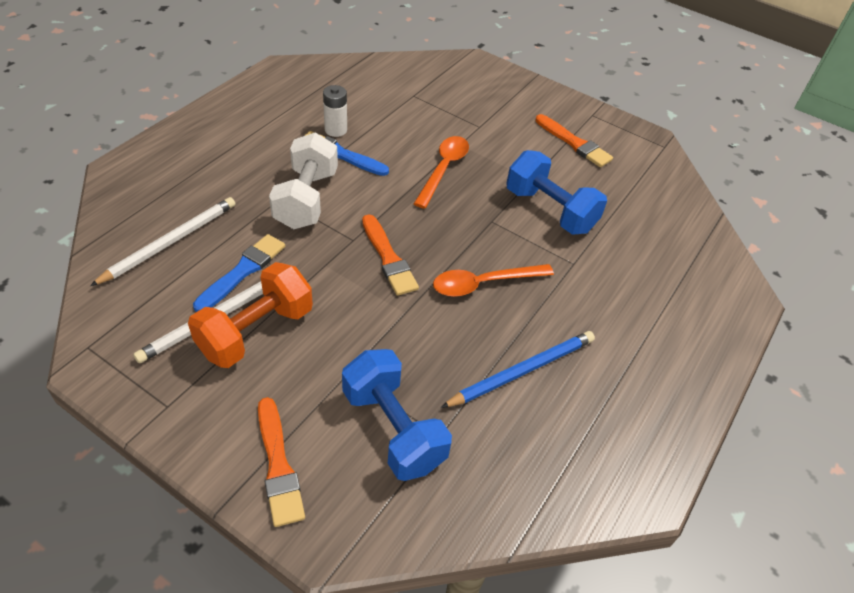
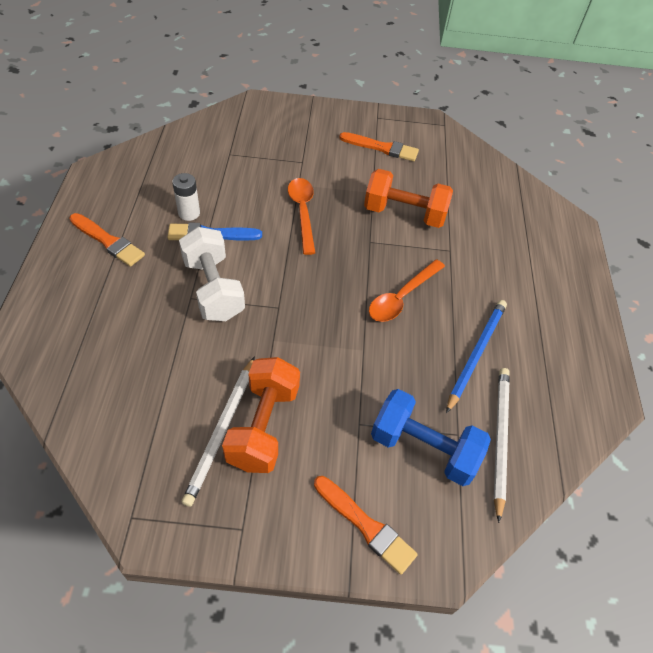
camera: 30 degrees left, 5 degrees up
white pencil [90,197,235,286] -> white pencil moved to [494,368,510,523]
blue brush [193,234,285,312] -> none
orange brush [362,214,419,296] -> orange brush moved to [69,213,145,267]
blue dumbbell [506,150,607,235] -> orange dumbbell [364,169,453,228]

